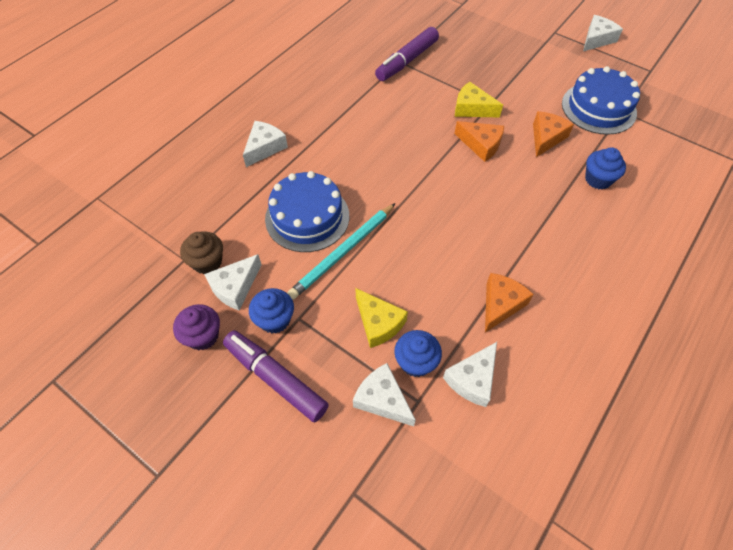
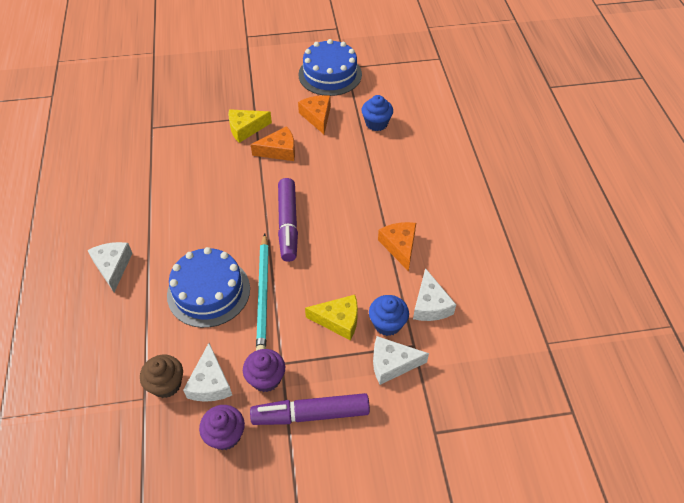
camera: 45 degrees left, 5 degrees down
blue cupcake [249,288,294,334] -> purple cupcake [243,349,285,392]
purple marker [375,27,439,81] -> purple marker moved to [278,178,298,262]
white cheese [583,15,623,51] -> none

